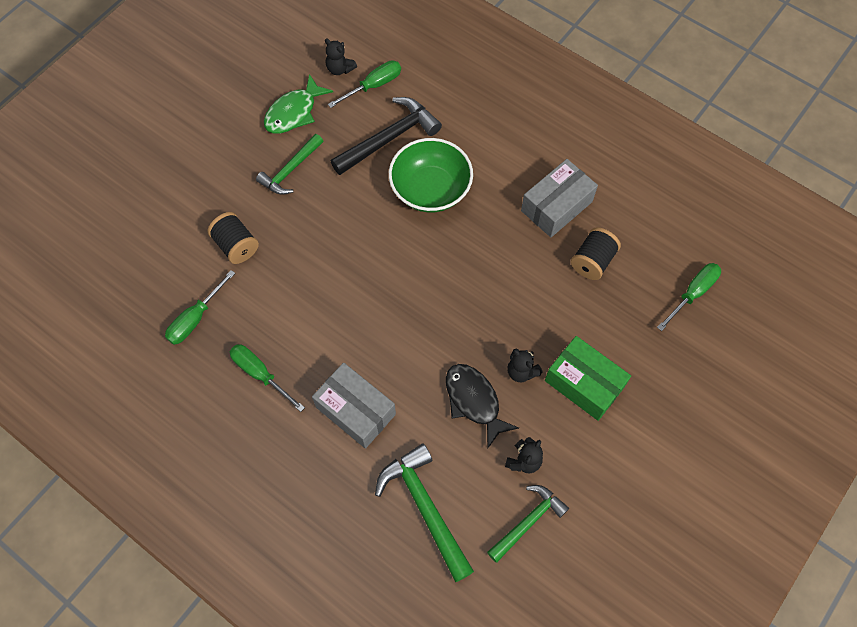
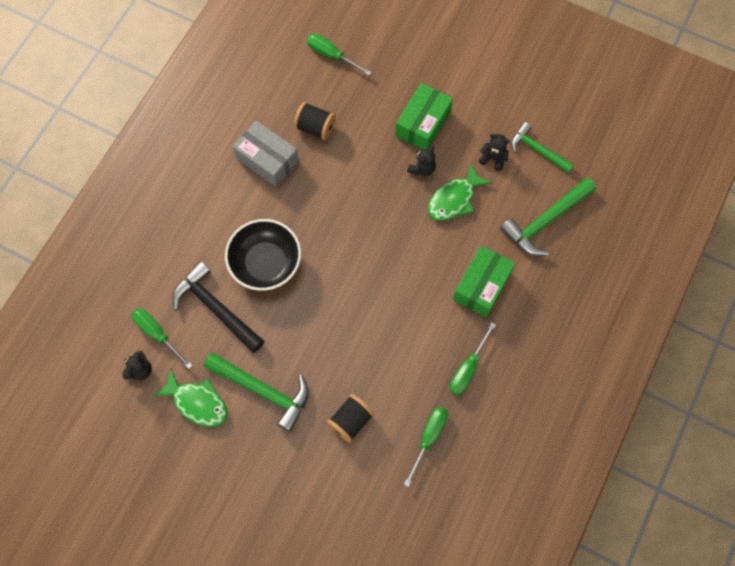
camera: 100 degrees left, 5 degrees up
green screwdriver [165,270,235,345] -> green screwdriver turned 90 degrees counterclockwise [404,407,448,487]
green hammer [256,134,323,195] -> green hammer [204,353,309,432], size x1.50
grey box [312,363,396,449] -> green box [453,246,515,317]
green bowl [389,138,473,213] -> black bowl [225,219,301,291]
black fish [446,364,519,448] -> green fish [428,163,492,221]

